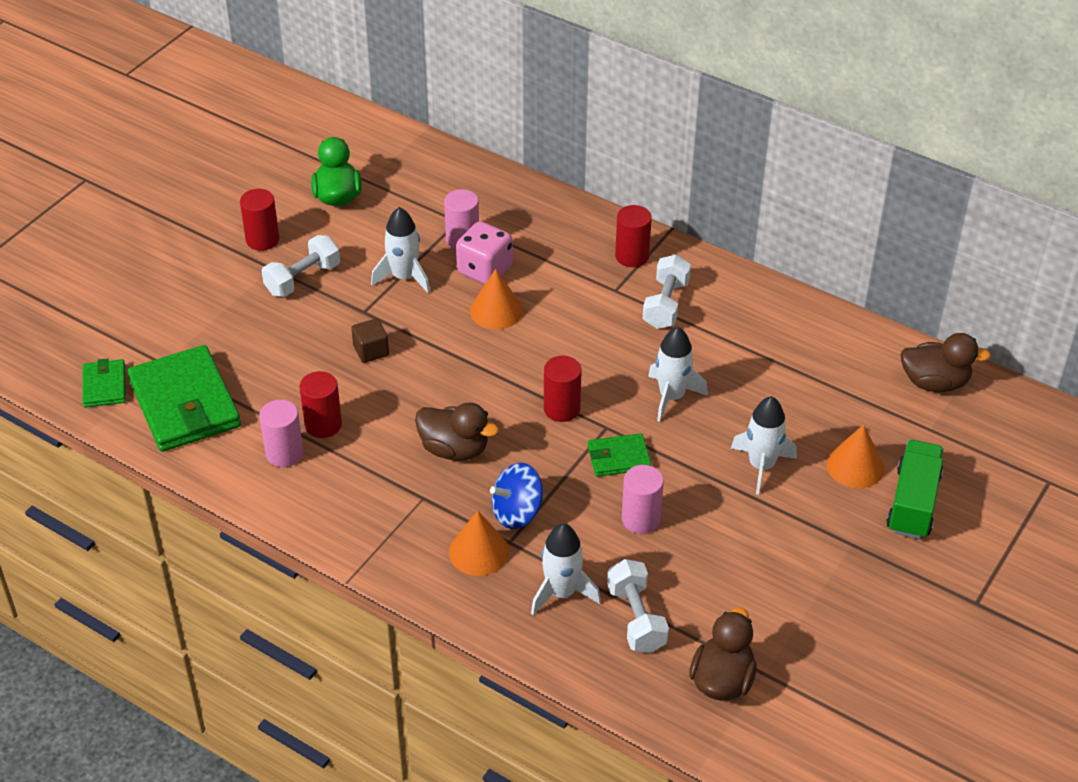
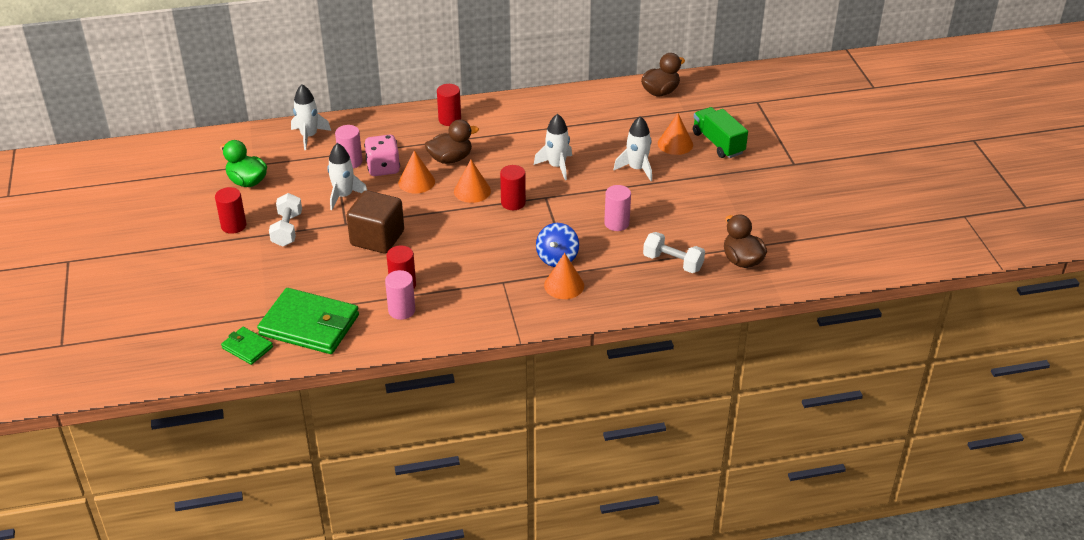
camera: 45 degrees left, 5 degrees down
brown cube [351,318,389,363] -> brown cube [346,190,404,254], size x2.04
brown duck [415,403,499,461] -> brown duck moved to [425,119,479,164]
white rocket [531,523,601,615] -> white rocket moved to [291,84,331,150]
green wallet [588,433,651,477] -> none
white dumbbell [643,254,691,329] -> none
none -> orange cone [454,160,491,203]

